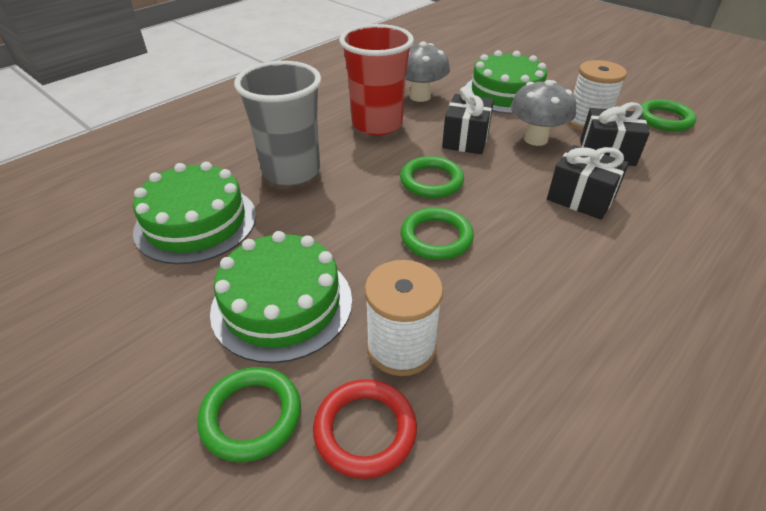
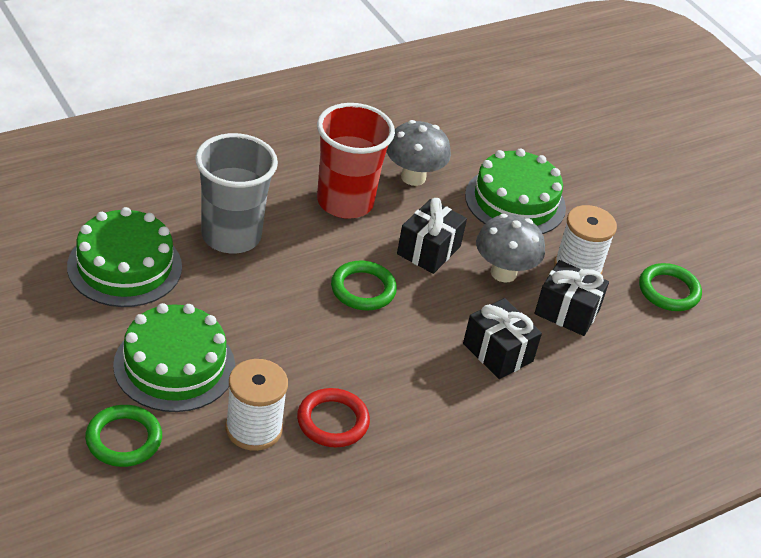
camera: 10 degrees right, 0 degrees up
red ring [313,379,417,479] -> red ring moved to [297,388,370,447]
green ring [401,207,474,260] -> none

